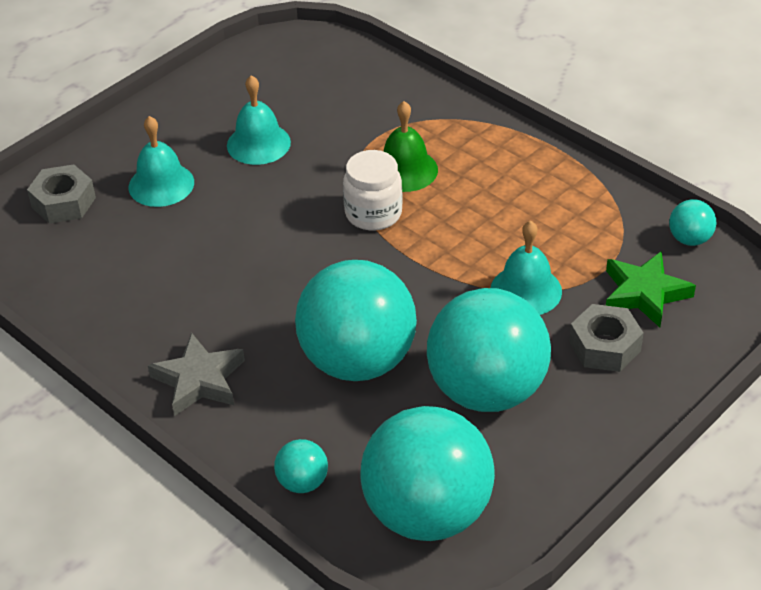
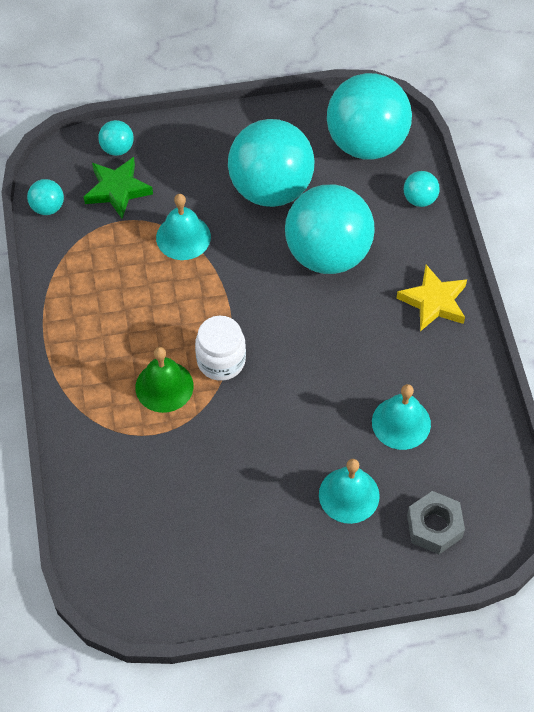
camera: 145 degrees left, 15 degrees up
grey star [148,332,245,416] -> yellow star [397,265,467,331]
turquoise bell [227,75,291,165] -> turquoise bell moved to [372,384,431,450]
grey nut [569,304,644,372] -> none
none -> turquoise ball [98,120,134,156]

